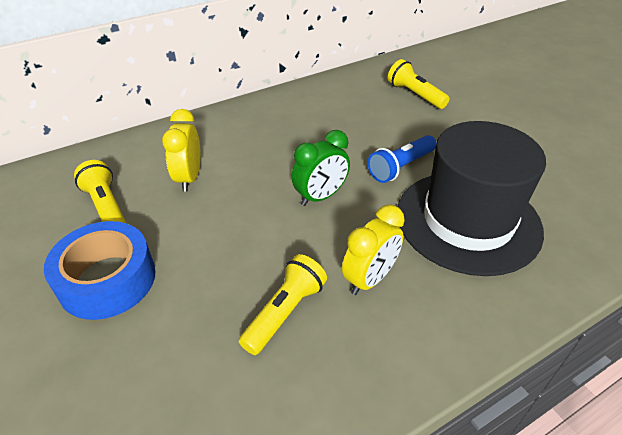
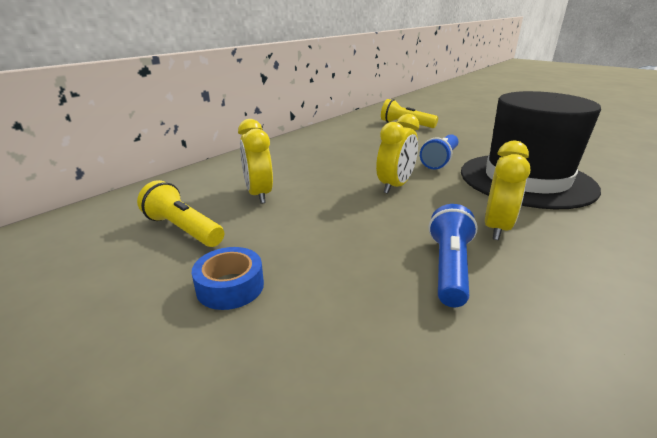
camera: 20 degrees left, 15 degrees down
blue tape [44,221,155,320] -> blue tape [192,247,264,310], size x0.56
yellow flashlight [239,254,327,355] -> blue flashlight [428,204,478,307]
green clock [291,130,350,206] -> yellow clock [376,114,419,194]

